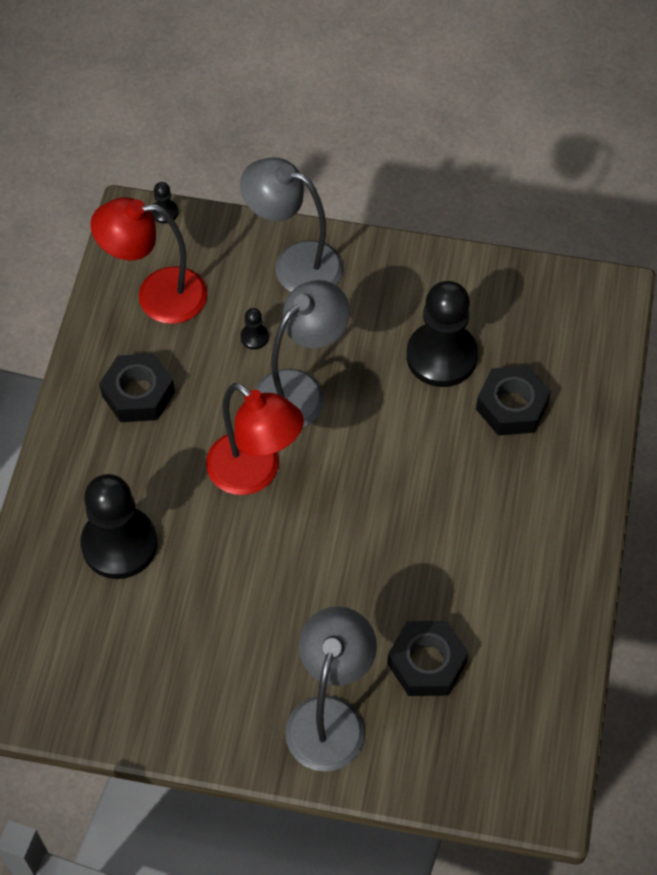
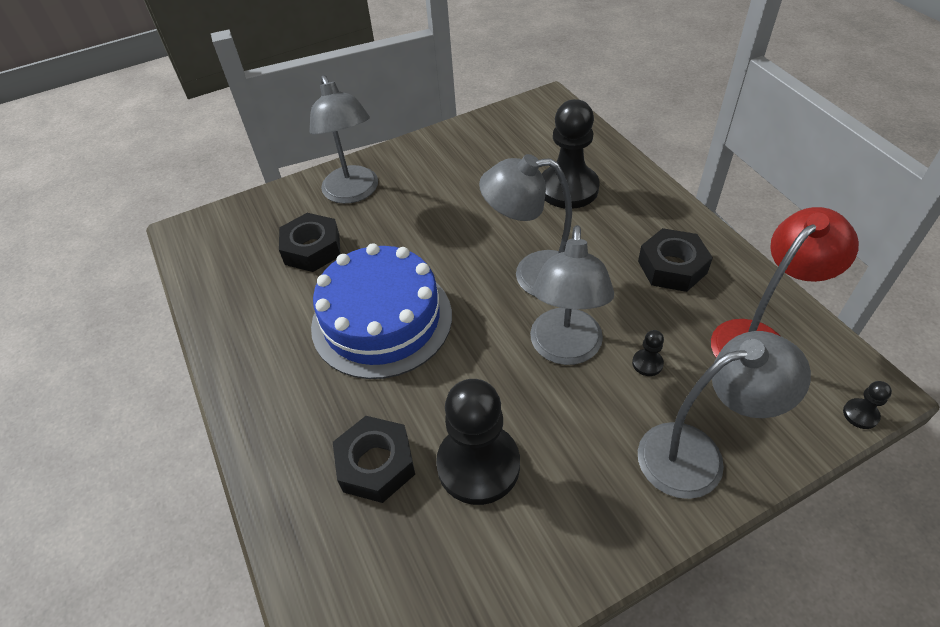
camera: 145 degrees right, 10 degrees down
red lamp [206,383,304,495] -> grey lamp [479,154,572,296]
none -> blue cake [311,244,452,379]

